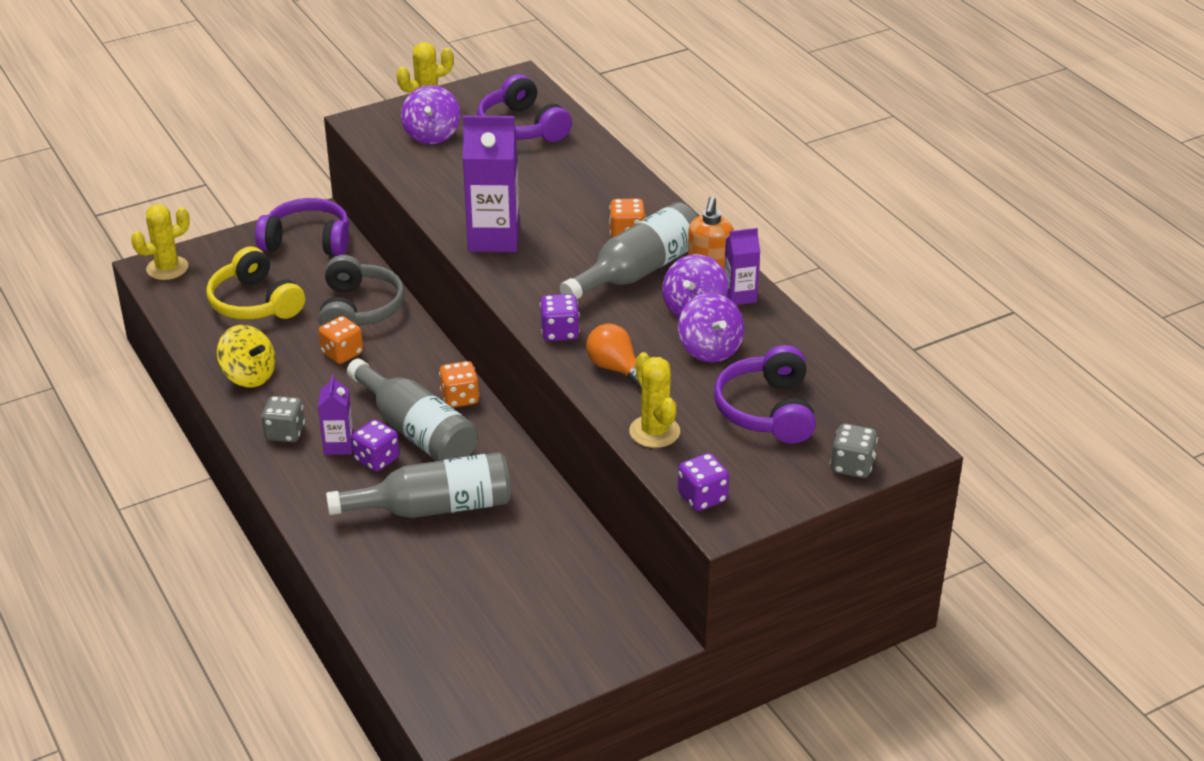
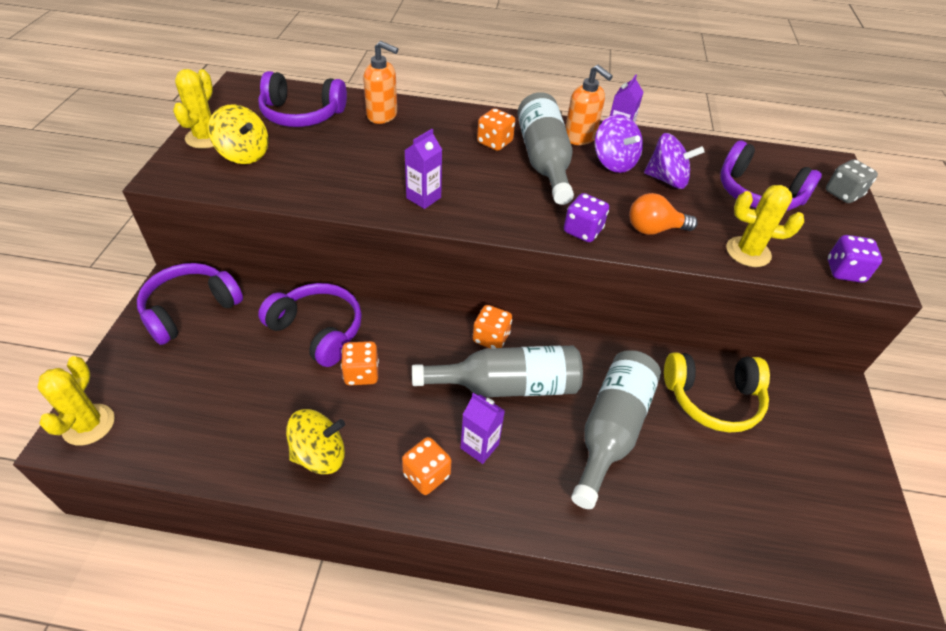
camera: 55 degrees left, 10 degrees up
yellow headphones [206,247,305,320] -> yellow headphones moved to [664,352,770,433]
grey dice [261,396,305,442] -> orange dice [402,437,451,495]
grey headphones [319,255,405,326] -> purple headphones [258,283,362,367]
purple dice [352,419,399,472] -> none
purple spinning top [401,85,460,144] -> yellow spinning top [208,105,269,164]
purple carton [463,116,519,252] -> purple carton [405,129,442,209], size x0.55
none -> orange soap dispenser [363,41,398,124]

